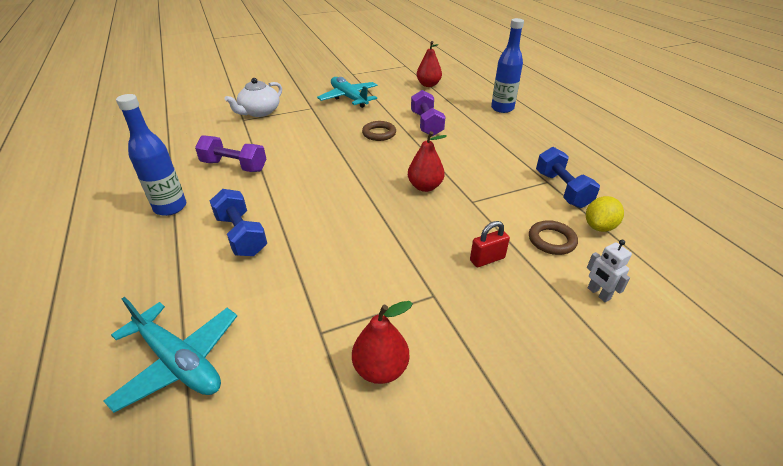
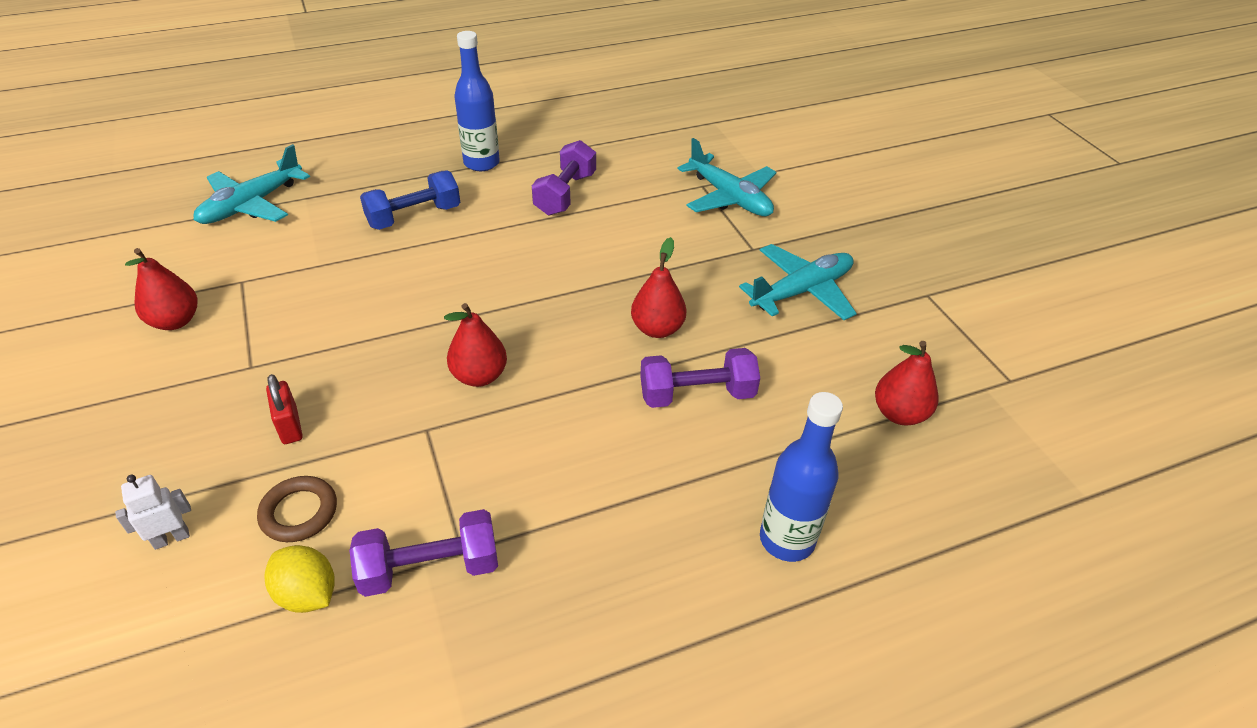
camera: 90 degrees right, 5 degrees up
white teapot [225,78,282,117] -> turquoise plane [678,138,776,216]
brown ring [362,121,396,141] -> red pear [631,237,687,338]
blue dumbbell [536,147,600,208] -> purple dumbbell [349,509,498,597]

